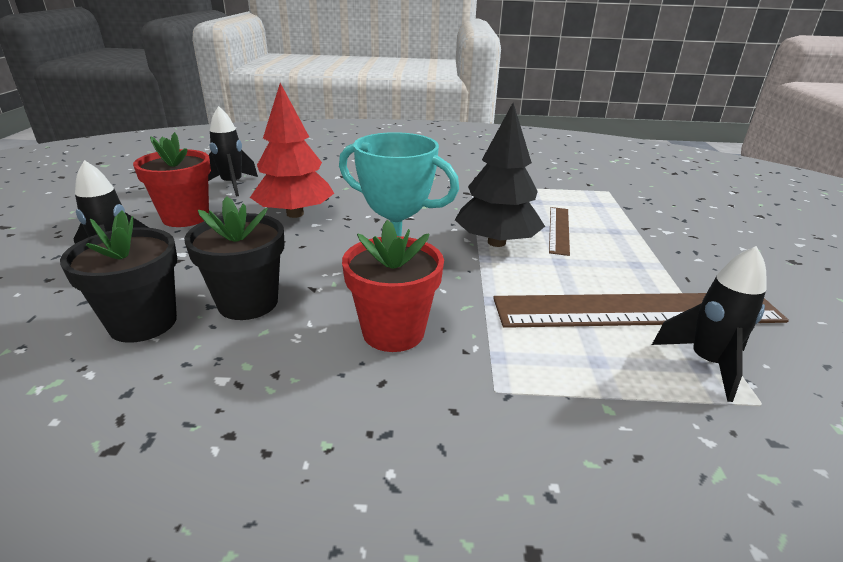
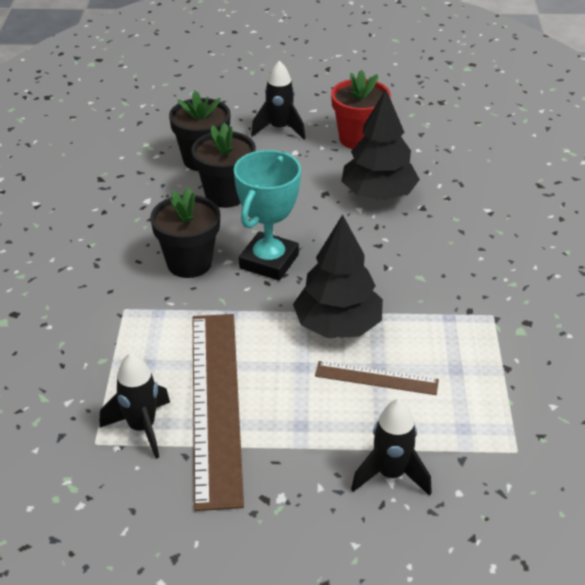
camera: 90 degrees right, 10 degrees up
black rocket [208,106,258,197] -> black rocket moved to [351,399,432,496]
red tree [250,83,334,218] -> black tree [341,89,420,200]
red flower pot [342,220,444,352] -> black flower pot [150,187,220,278]

